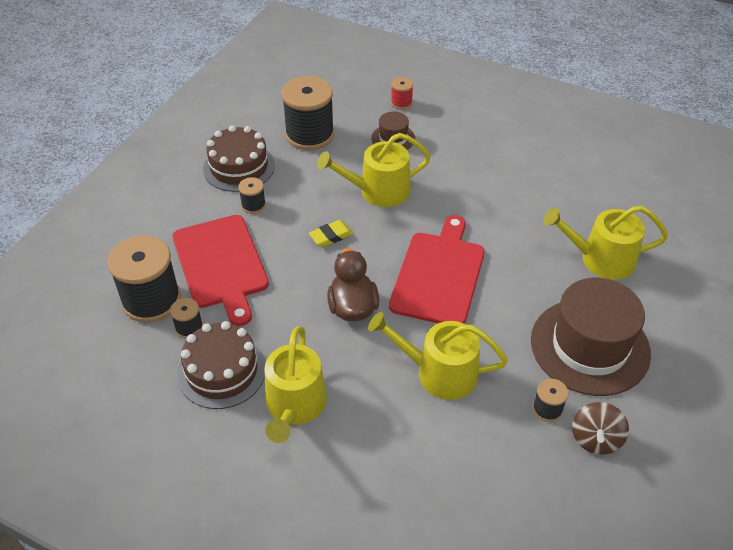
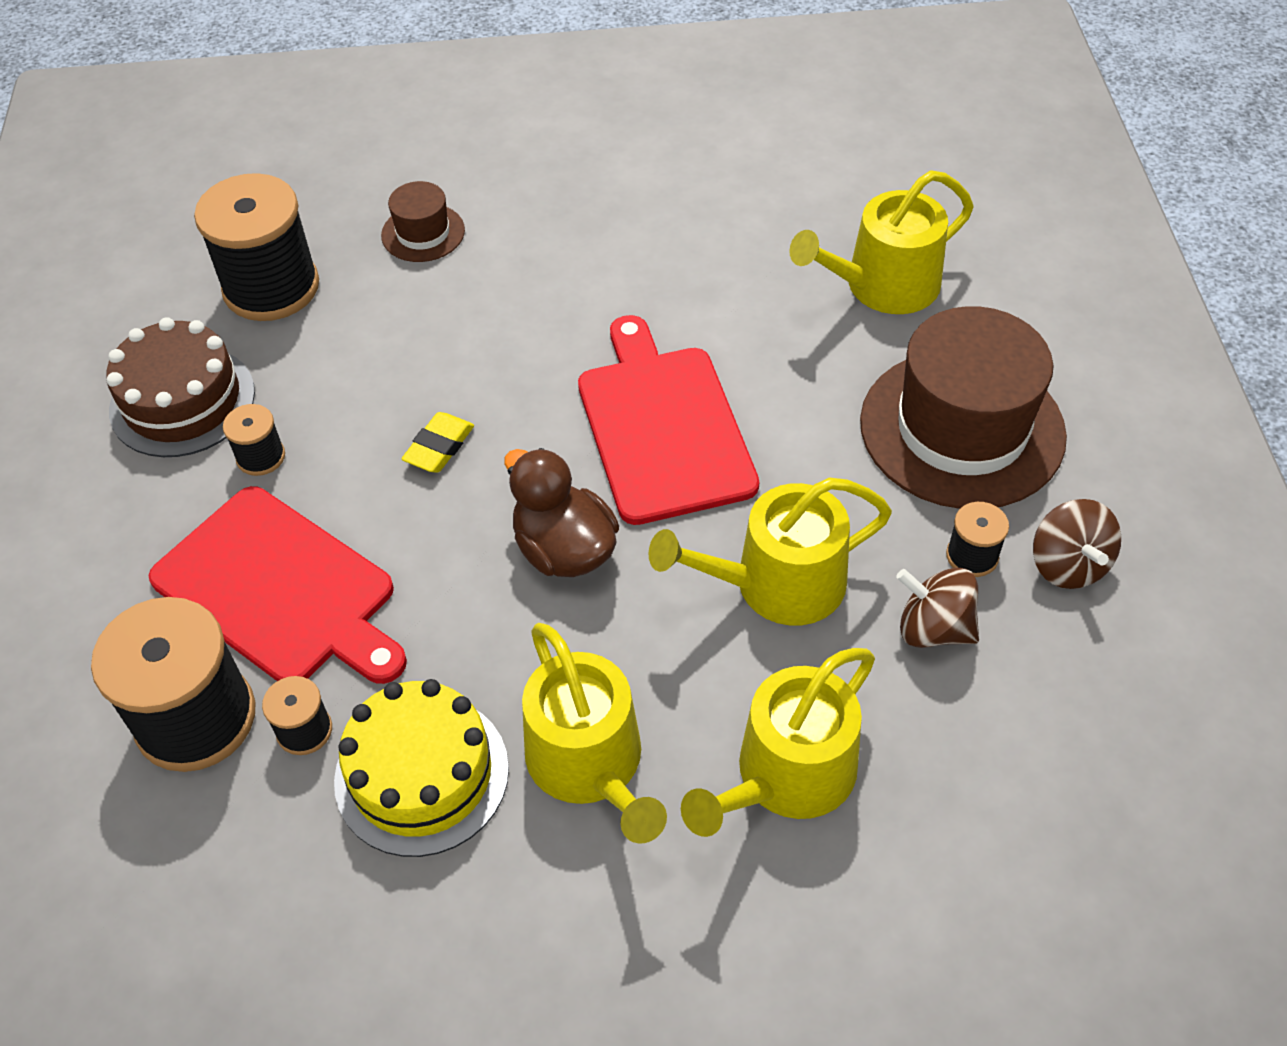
camera: 30 degrees left, 5 degrees up
brown cake [177,321,265,409] -> yellow cake [334,679,509,857]
yellow watering can [317,133,431,207] -> yellow watering can moved to [681,648,875,837]
red spool [391,77,413,110] -> none
none -> brown spinning top [896,568,979,648]

